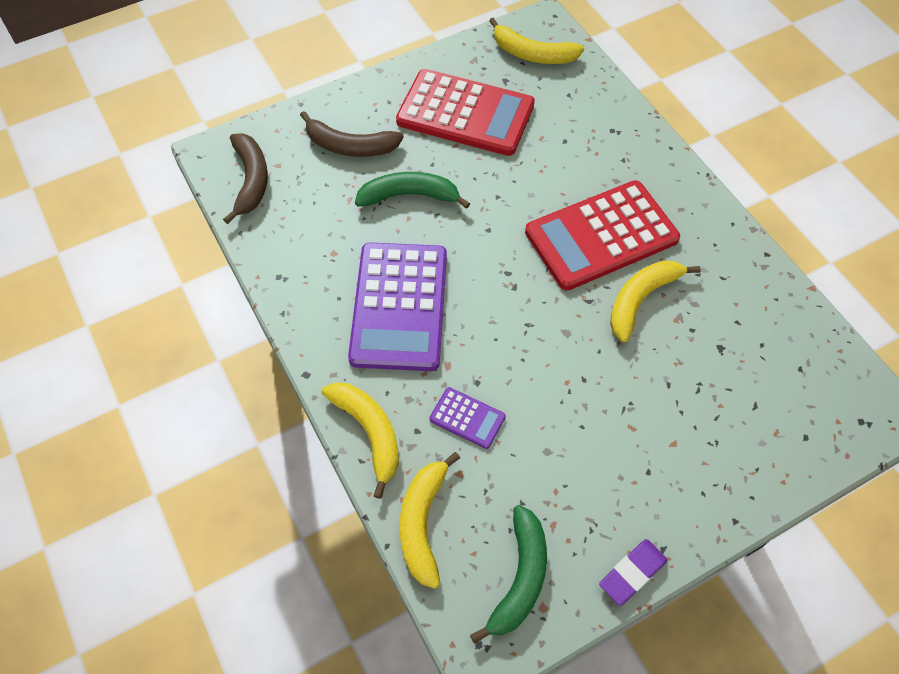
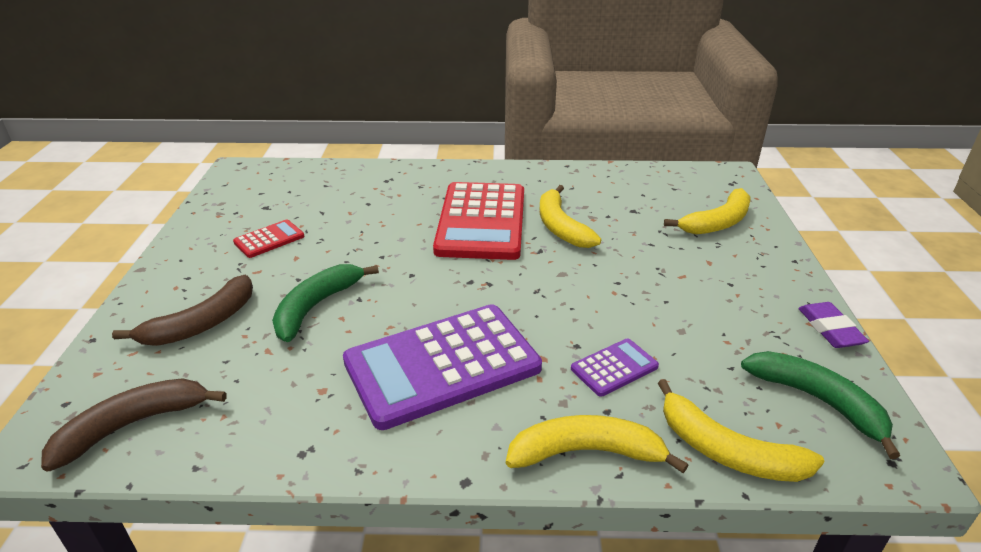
camera: 60 degrees left, 25 degrees down
brown banana [223,133,268,224] -> brown banana turned 60 degrees counterclockwise [41,378,227,471]
purple calculator [348,242,447,371] -> purple calculator turned 120 degrees clockwise [343,304,542,430]
red calculator [396,69,535,156] -> red calculator [233,220,304,258], size x0.44
yellow banana [489,18,584,64] -> yellow banana moved to [664,188,751,235]

